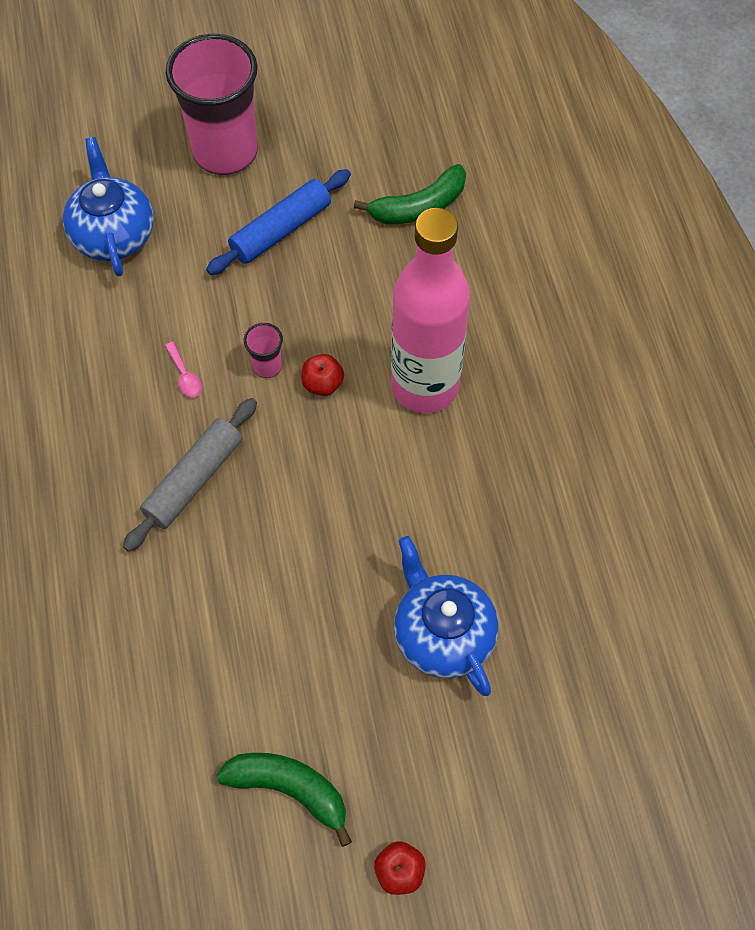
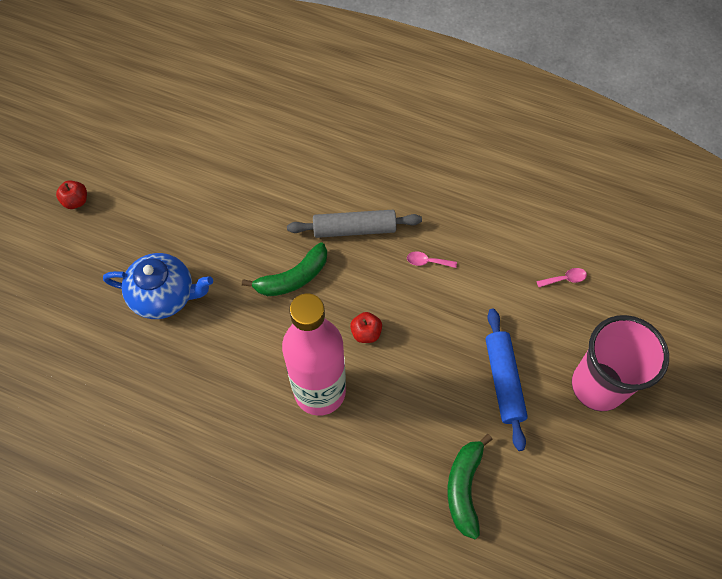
camera: 125 degrees right, 0 degrees up
blue teapot [63,137,154,277] -> pink spoon [536,268,587,287]
grey rolling pin [123,398,257,552] -> grey rolling pin turned 75 degrees counterclockwise [287,210,422,238]
green banana [216,753,352,847] -> green banana moved to [242,242,327,296]
pink cup [244,323,283,378] -> none

